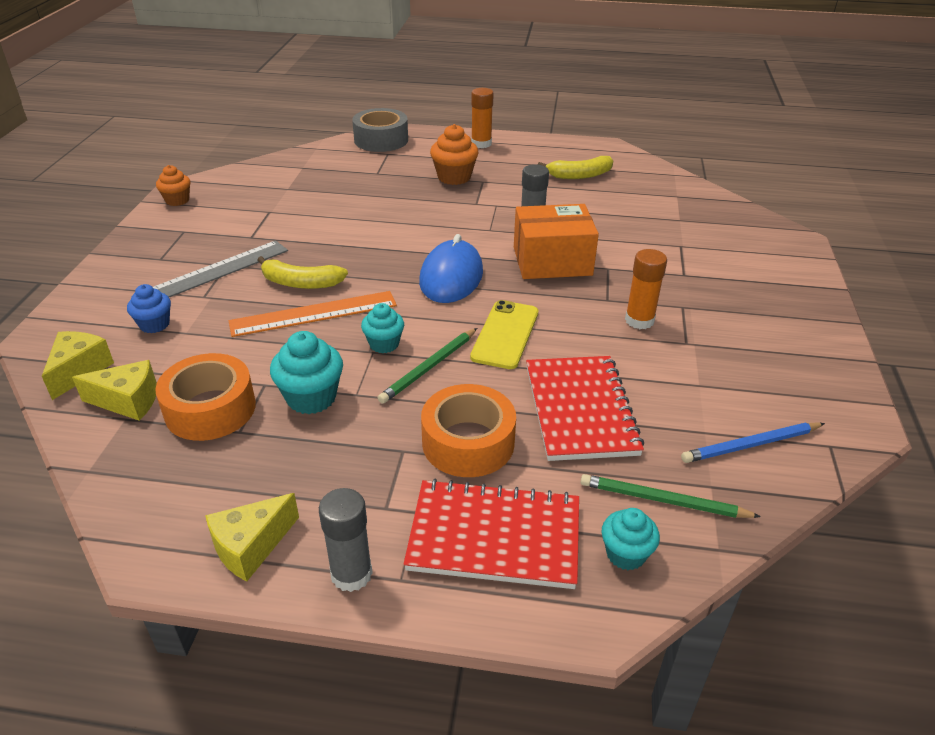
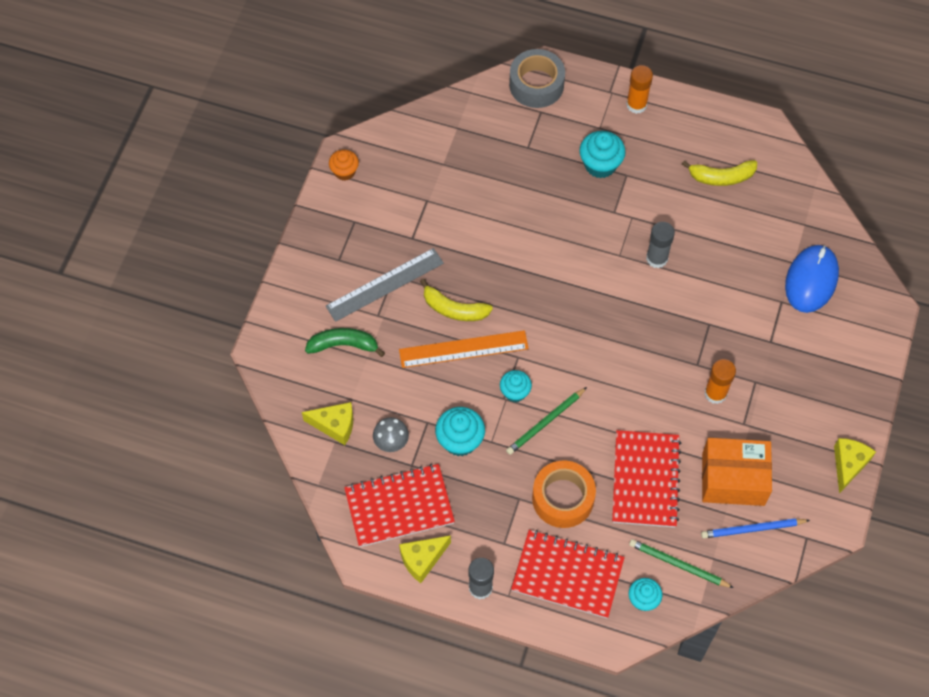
camera: 10 degrees right, 25 degrees up
yellow cheese [42,331,114,400] -> yellow cheese moved to [834,438,876,494]
blue cupcake [127,284,171,333] -> green banana [305,328,385,357]
orange tape [155,353,256,441] -> grey mushroom [373,417,409,452]
blue mouse [419,234,483,303] -> blue mouse moved to [785,245,839,313]
orange cupcake [430,124,479,185] -> turquoise cupcake [579,131,626,178]
yellow phone [470,300,538,369] -> none
orange box [514,204,599,279] -> orange box moved to [702,438,772,506]
none -> red notebook [344,464,455,547]

